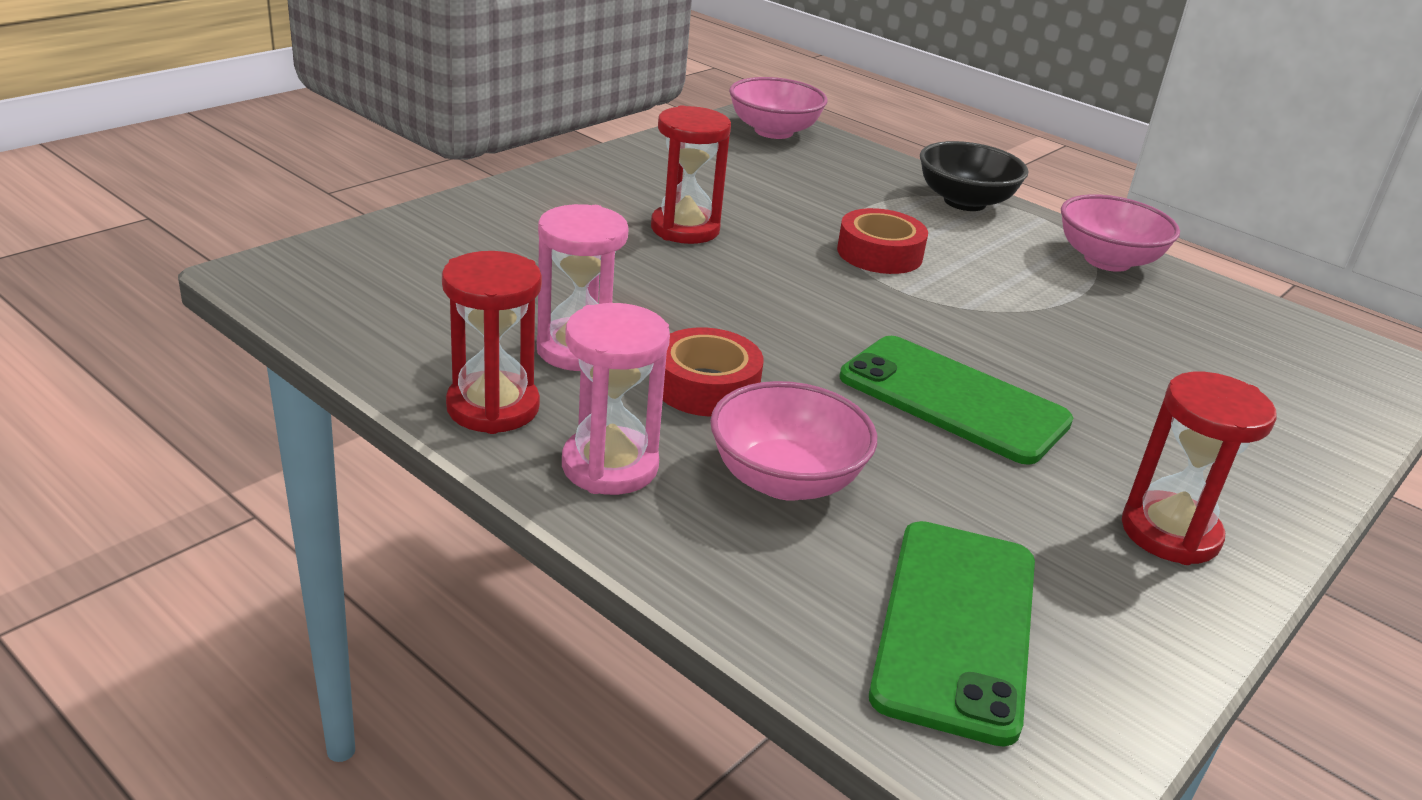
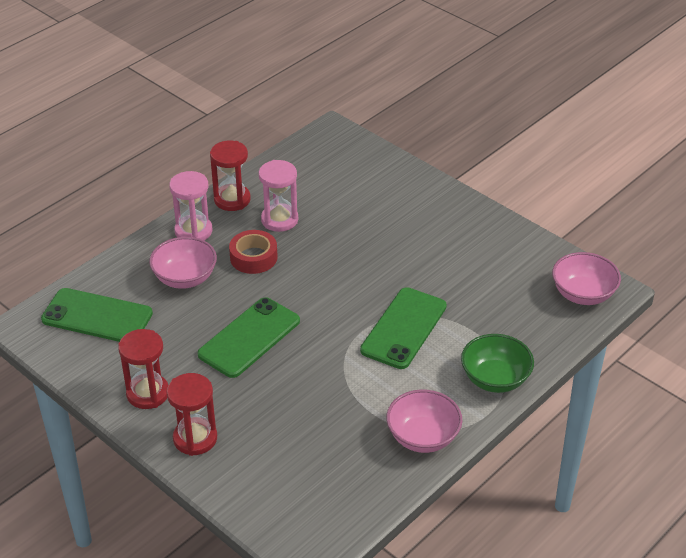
camera: 95 degrees right, 10 degrees up
red hourglass [651,105,731,244] -> red hourglass moved to [166,373,217,456]
red tape [837,208,928,274] -> green phone [360,287,447,369]
black bowl [920,141,1029,211] -> green bowl [461,334,534,393]

